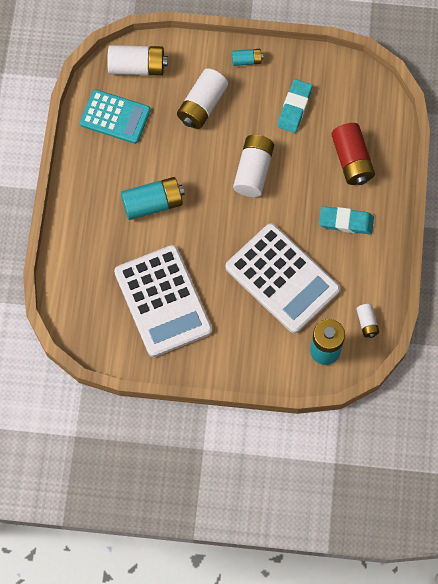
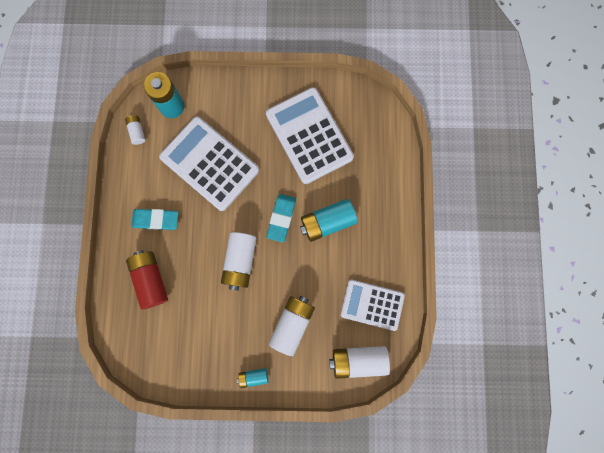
camera: 175 degrees right, 10 degrees up
turquoise calculator [80,89,151,144] -> white calculator [340,280,405,331]
turquoise eraser [277,79,312,133] -> turquoise eraser moved to [267,194,296,242]

